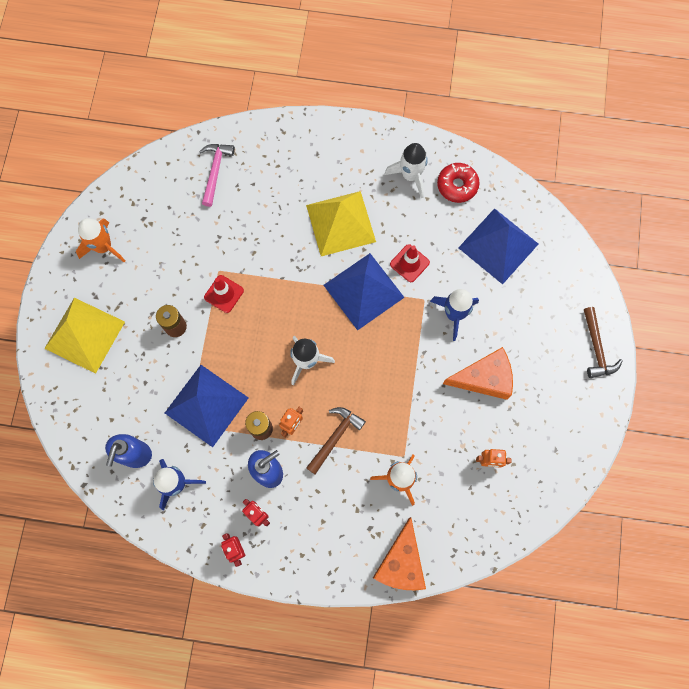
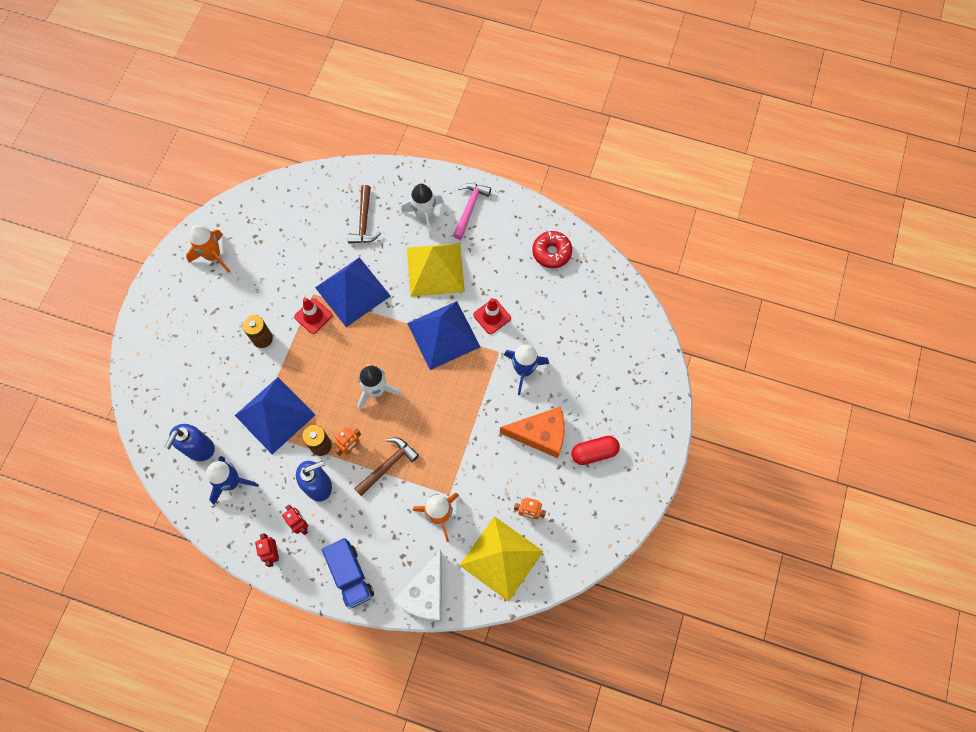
camera: 10 degrees right, 5 degrees down
yellow pyramid [44,298,125,374] -> yellow pyramid moved to [459,516,543,602]
pink hammer [199,144,235,207] -> pink hammer moved to [453,183,491,240]
orange cheese [373,517,426,590] -> white cheese [393,550,442,621]
white rocket [385,143,428,198] -> white rocket moved to [401,184,443,238]
blue pyramid [458,208,538,284] -> blue pyramid moved to [315,257,390,327]
brown hammer [584,307,623,378] -> brown hammer moved to [348,185,381,244]
none -> blue truck [322,538,374,609]
none -> red capsule [571,436,620,465]

